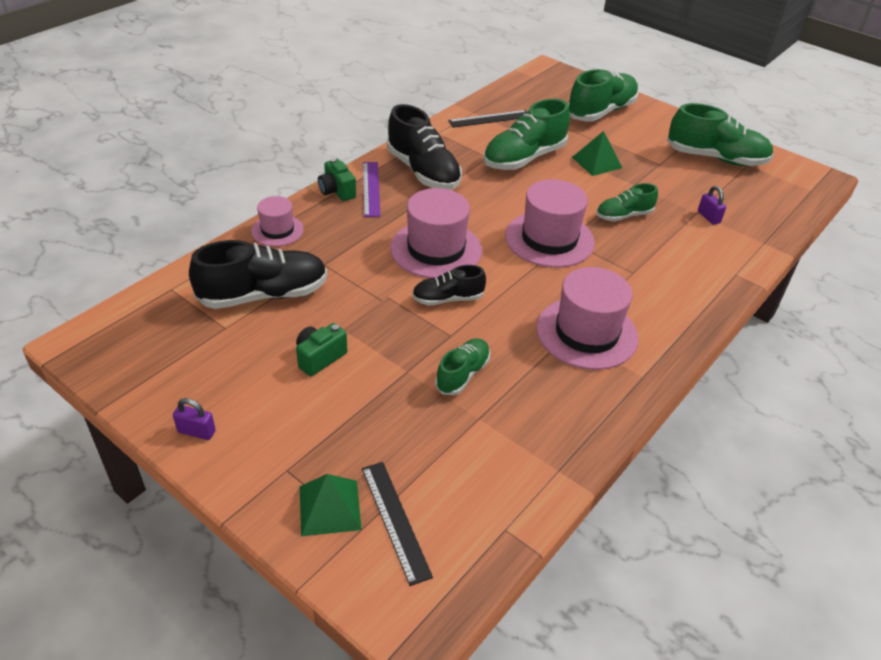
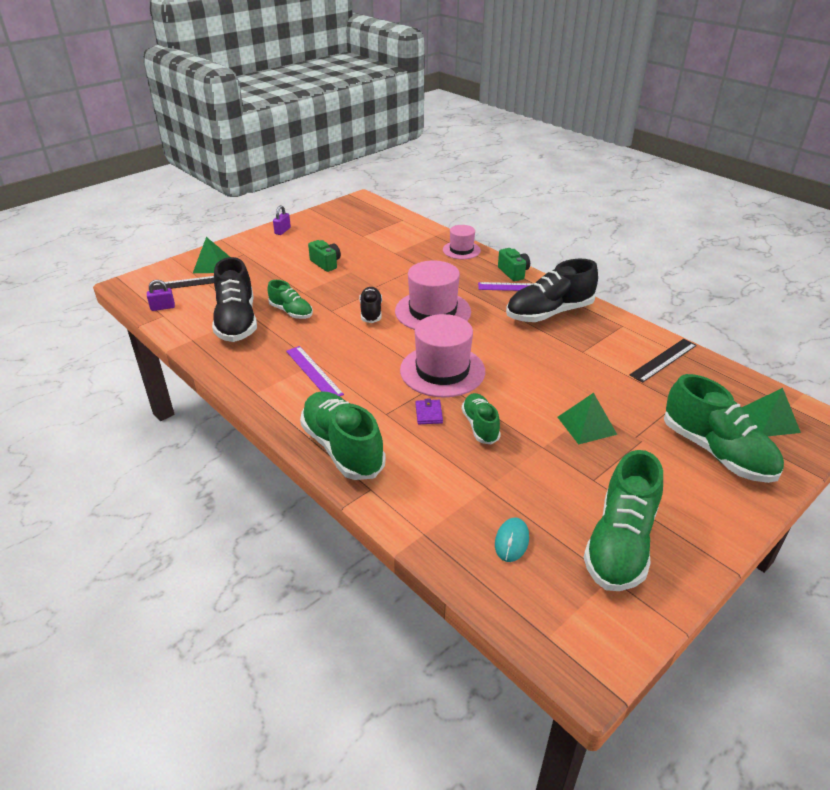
camera: 100 degrees right, 5 degrees down
black shoe [189,240,327,309] -> black shoe moved to [212,257,257,342]
green camera [318,158,356,201] -> green camera turned 90 degrees clockwise [498,248,530,281]
black ruler [448,110,527,128] -> black ruler turned 60 degrees clockwise [630,339,697,383]
green shoe [483,99,570,170] -> green shoe moved to [300,391,386,480]
pink hat [536,267,638,370] -> purple ruler [286,346,344,396]
purple padlock [698,186,726,225] -> purple padlock moved to [147,280,175,311]
none -> purple wallet [416,398,443,424]
none -> turquoise mouse [495,517,529,562]
none -> green pyramid [742,388,801,436]

